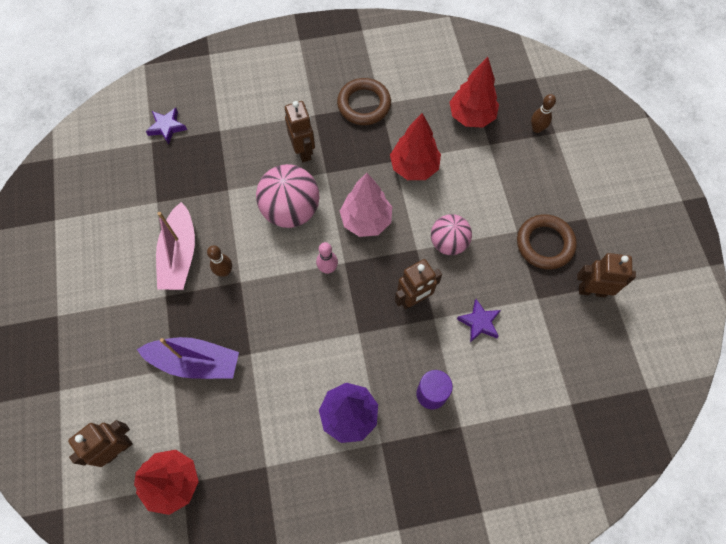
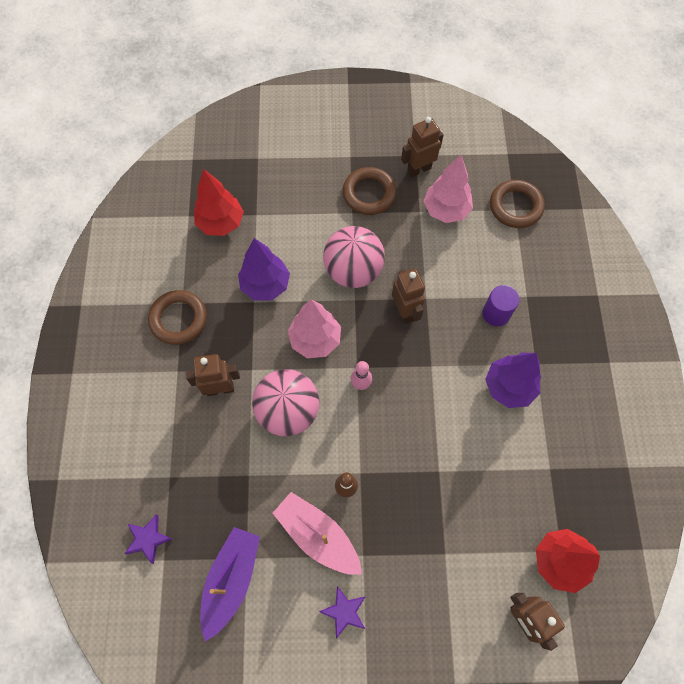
camera: 80 degrees left, 0 degrees up
purple boat [137,337,239,379] -> purple boat moved to [200,527,260,641]
pink boat [156,202,195,290] -> pink boat turned 150 degrees counterclockwise [273,492,362,575]
red tree [390,113,441,180] -> purple tree [238,238,290,301]
pink ball [431,214,472,255] -> pink ball [323,226,385,288], size x1.54
purple star [457,299,501,343] -> purple star moved to [319,586,366,638]
brown bowling pin [531,94,556,133] -> none
brown robot [577,253,636,297] -> brown robot turned 45 degrees clockwise [401,117,444,177]
none -> pink tree [423,155,473,223]
none -> brown ring [490,180,545,228]

